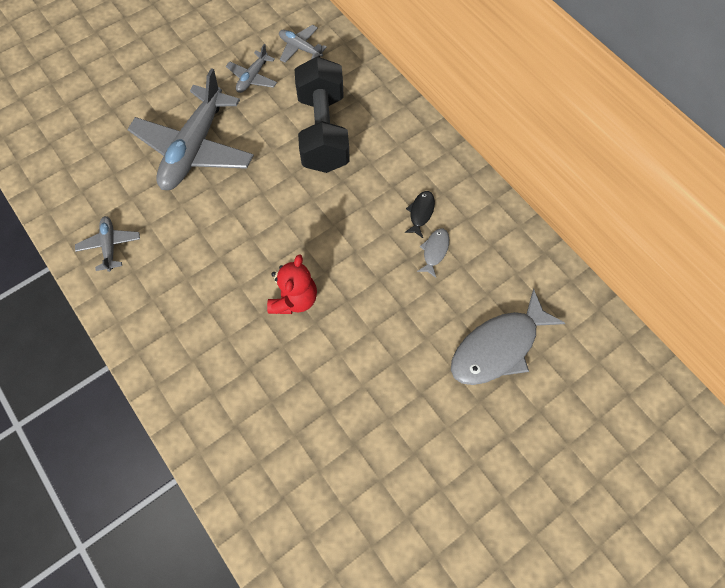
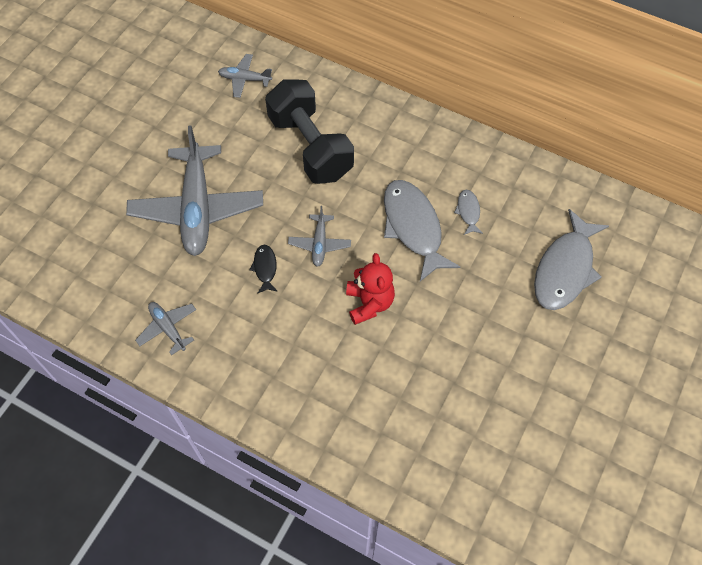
camera: 25 degrees left, 5 degrees down
grey plane [226,44,277,93] -> grey plane moved to [288,206,351,267]
black fish [404,191,435,238] -> black fish moved to [249,245,278,294]
none -> grey fish [384,180,460,281]

